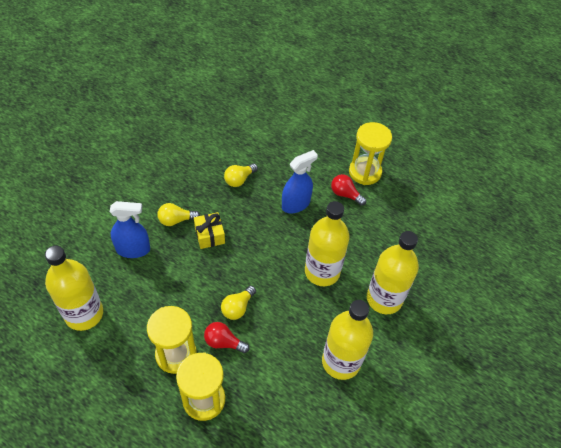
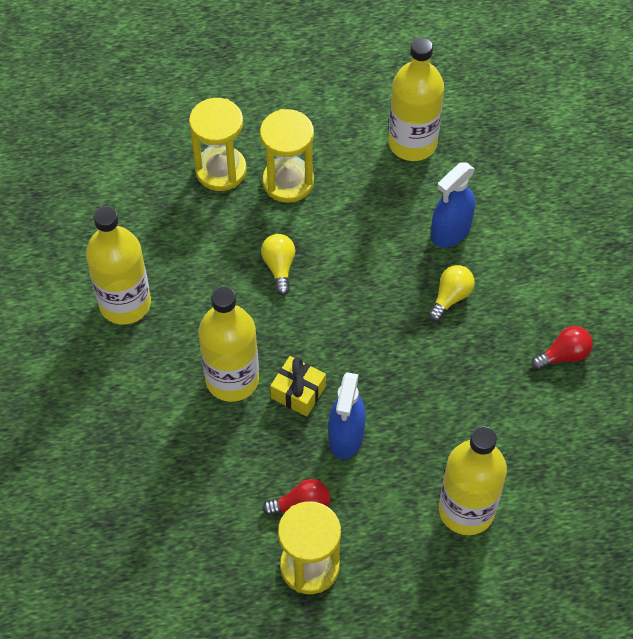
camera: 140 degrees right, 5 degrees up
yellow gift [194,212,225,249] -> yellow gift moved to [270,356,326,416]
red light bulb [204,322,249,353] -> red light bulb moved to [531,326,593,370]
yellow light bulb [224,164,258,187] -> none
yellow bottle [367,231,419,314] -> yellow bottle moved to [439,426,507,535]

